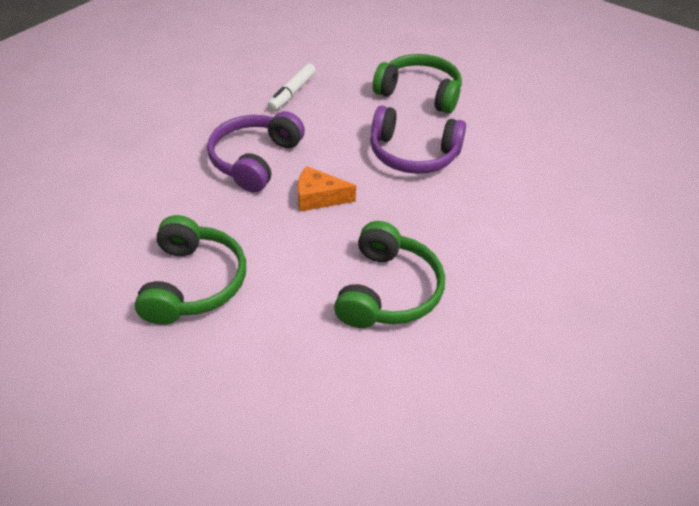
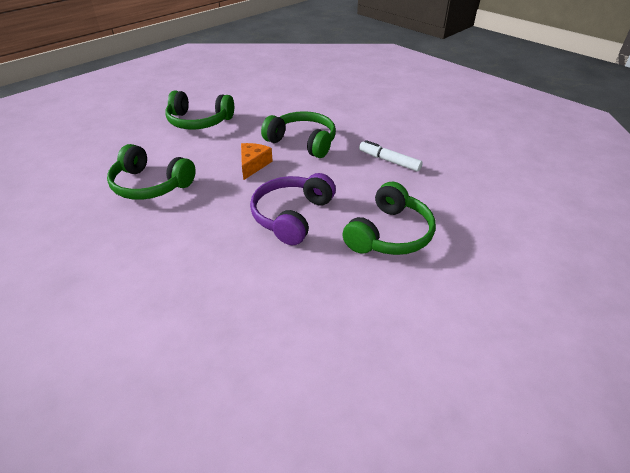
camera: 100 degrees right, 5 degrees down
purple headphones [207,111,305,192] -> green headphones [261,111,336,158]

